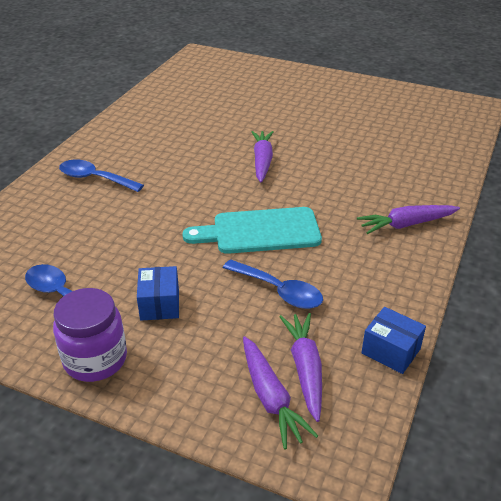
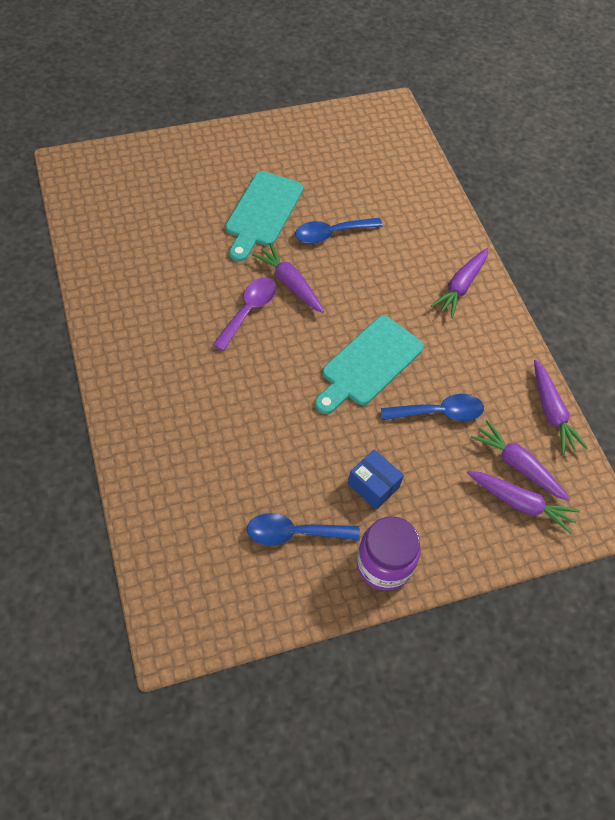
camera: 45 degrees left, 20 degrees up
blue spoon [59,159,144,192] -> blue spoon moved to [295,218,383,244]
blue box [361,307,426,374] -> purple carrot [534,360,588,454]
none -> purple spoon [213,277,277,351]
none -> turquoise cutting board [225,171,303,262]

